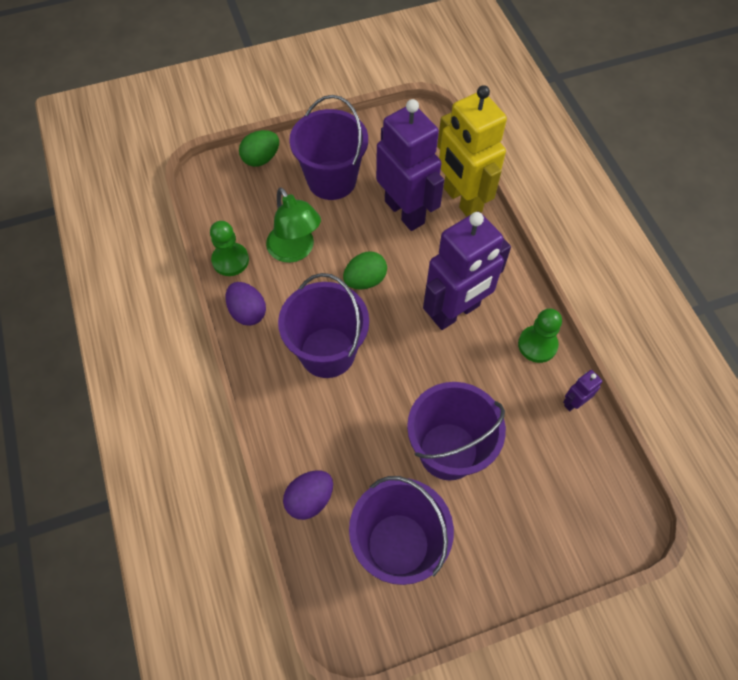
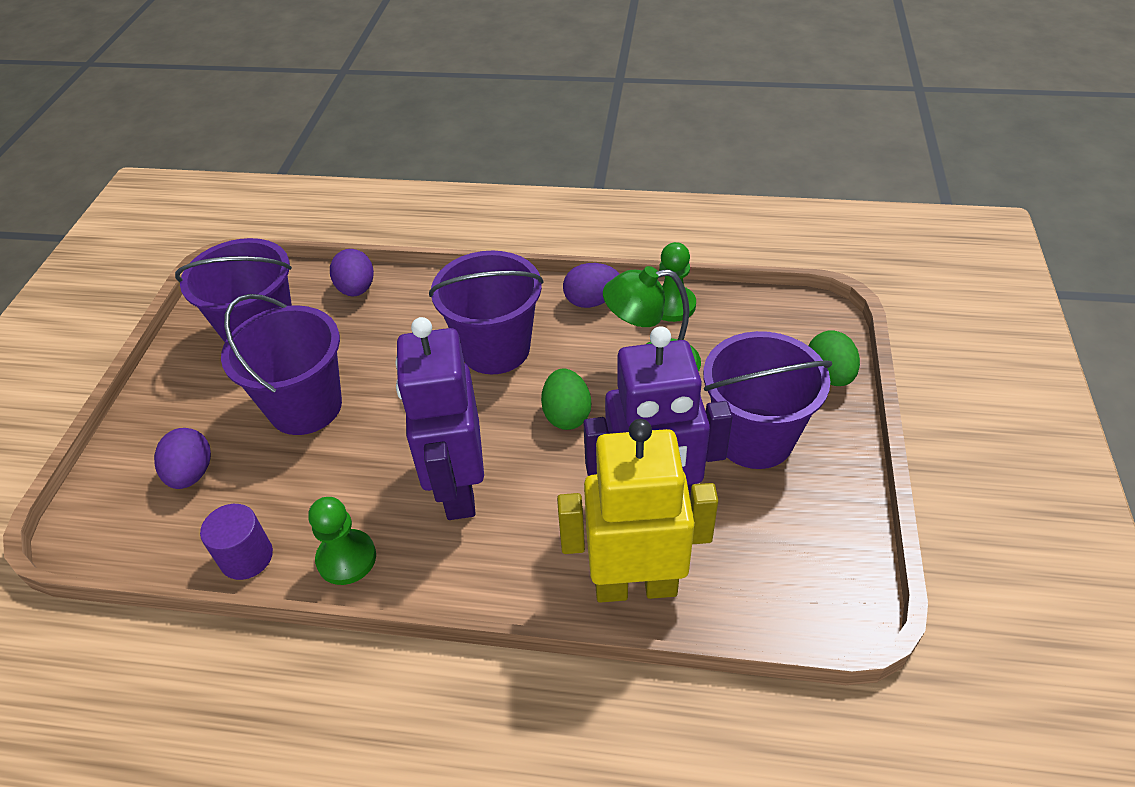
camera: 120 degrees right, 15 degrees down
purple robot [563,370,602,411] -> purple cylinder [200,504,273,580]
none -> purple egg [154,428,211,489]

